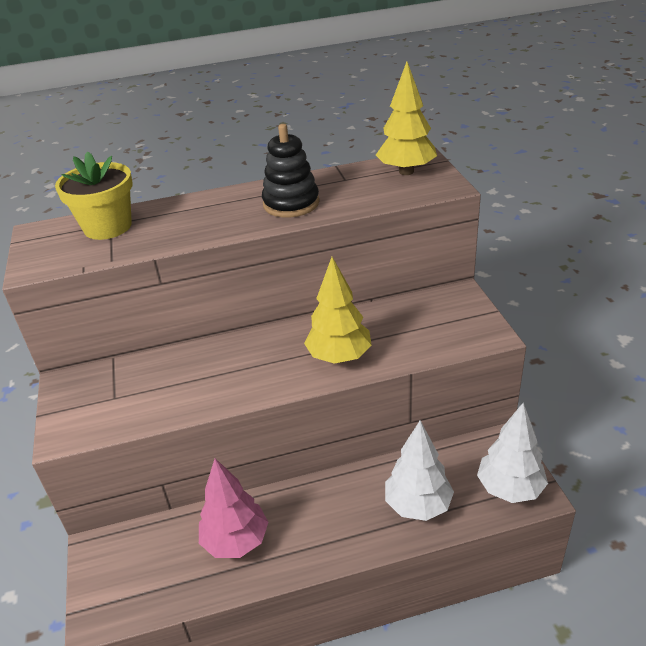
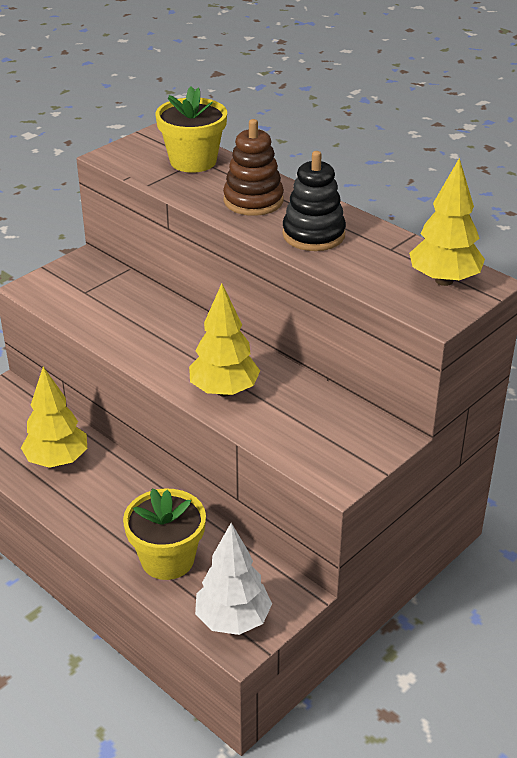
camera: 55 degrees right, 0 degrees up
pink tree [199,458,268,558] -> yellow tree [21,367,87,468]
white tree [385,420,454,521] -> yellow flower pot [123,488,206,580]
none -> brown stacking toy [223,119,284,216]

